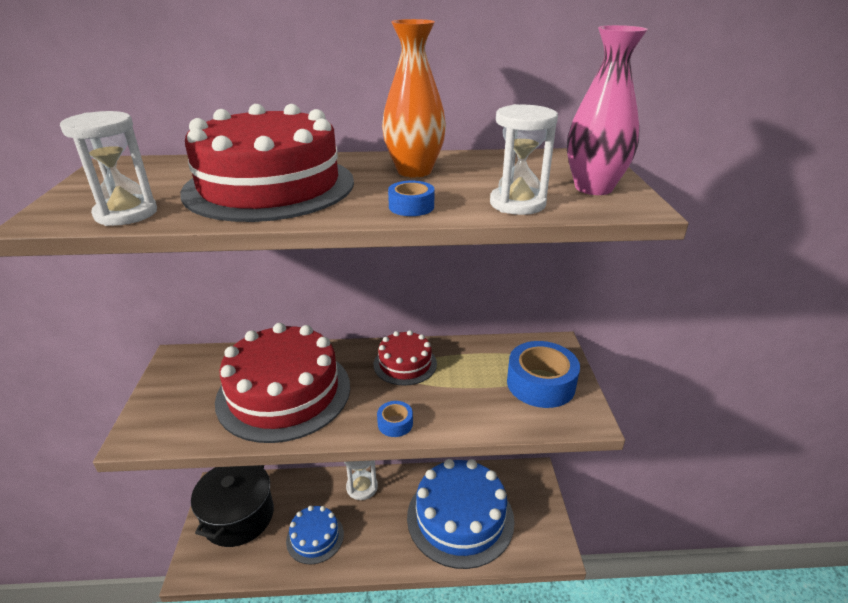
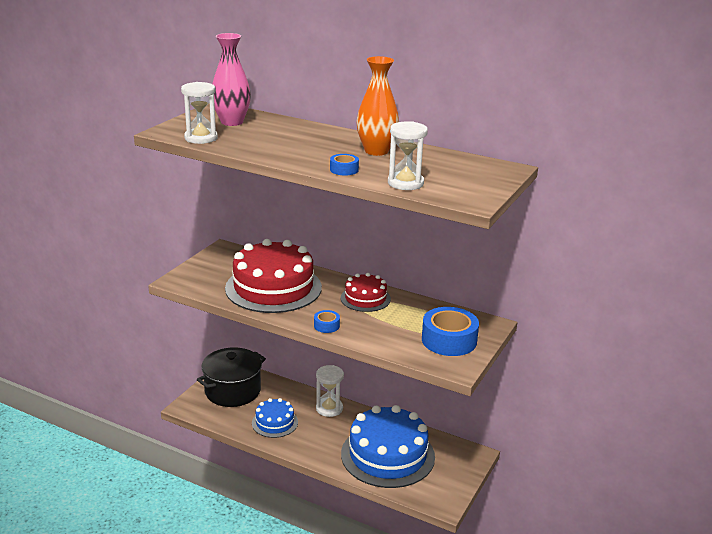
camera: 30 degrees right, 5 degrees down
red cake [180,104,354,222] -> none
pink vase [567,25,648,195] -> pink vase moved to [212,33,251,126]

